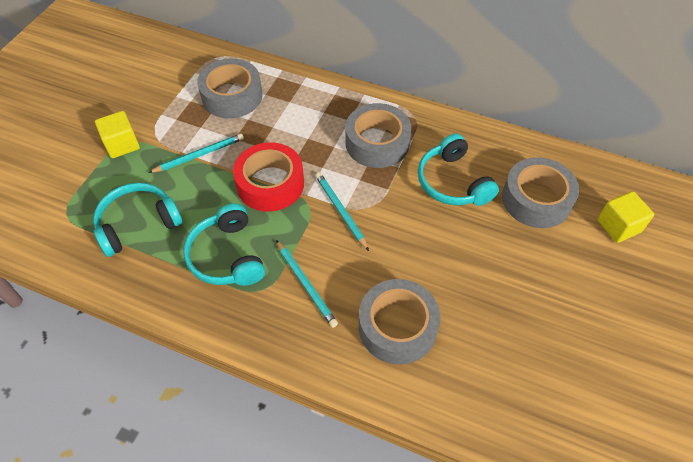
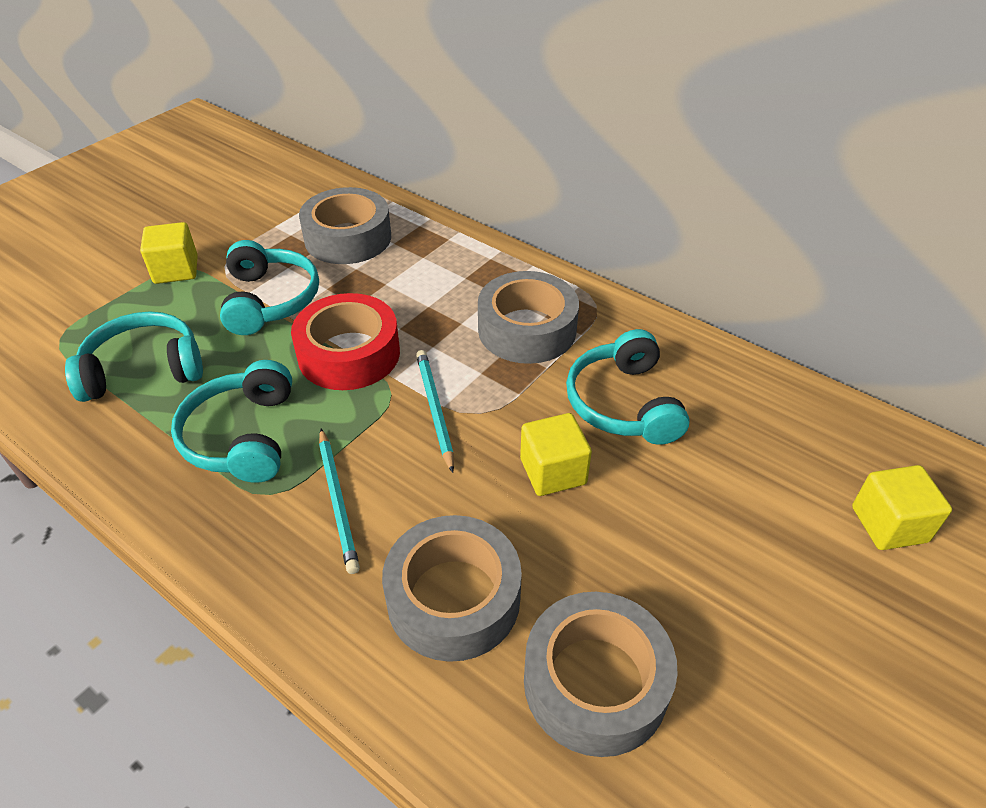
camera: 15 degrees right, 10 degrees down
turquoise pencil [148,134,244,173] -> turquoise headphones [220,240,319,335]
grey tape [502,157,579,228] -> grey tape moved to [524,592,678,757]
none -> yellow cube [520,413,592,496]

